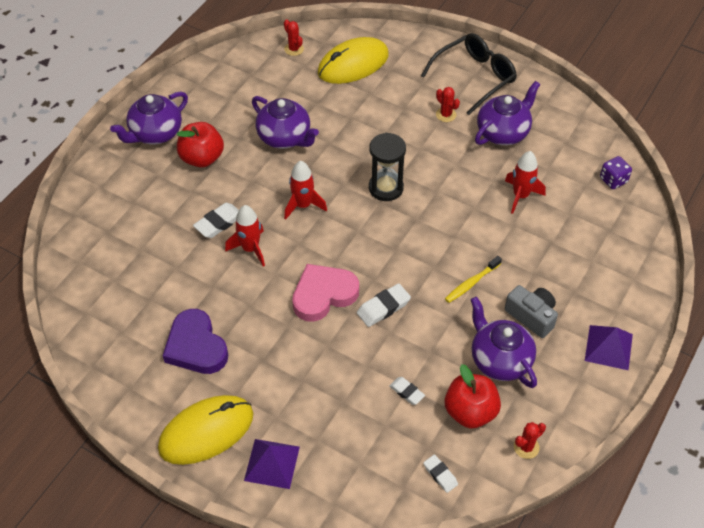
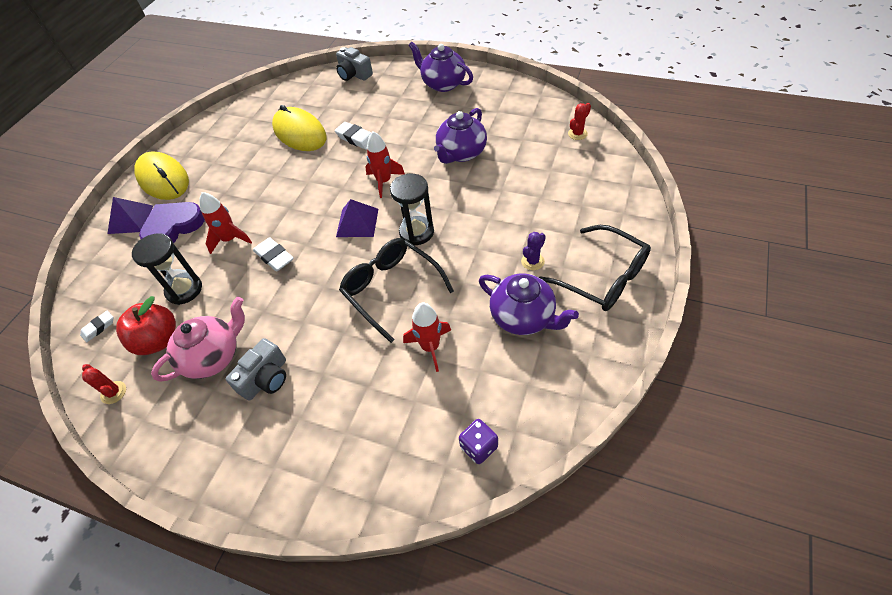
camera: 85 degrees right, 0 degrees up
purple heart [163,309,228,374] -> purple heart moved to [139,202,205,243]
red apple [177,122,224,167] -> none
red rocket [225,205,265,267] -> red rocket moved to [199,192,252,254]
pink heart [292,264,359,322] -> none
yellow mouse [318,37,389,84] -> yellow mouse moved to [272,105,327,151]
white eraser [390,377,425,405] -> black hourglass [132,233,202,305]
red cactus [436,87,460,122] -> purple cactus [521,232,546,270]
yellow toothbrush [445,256,502,303] -> none
purple teapot [470,297,537,388] -> pink teapot [151,297,245,382]
purple pyramid [585,325,633,370] -> purple pyramid moved to [336,199,378,237]
none -> grey camera [336,47,373,81]
none -> black glasses [339,238,454,343]

